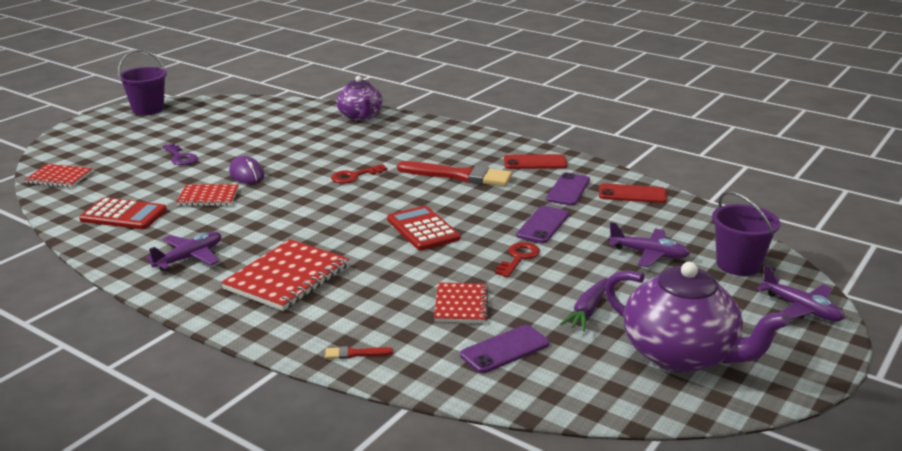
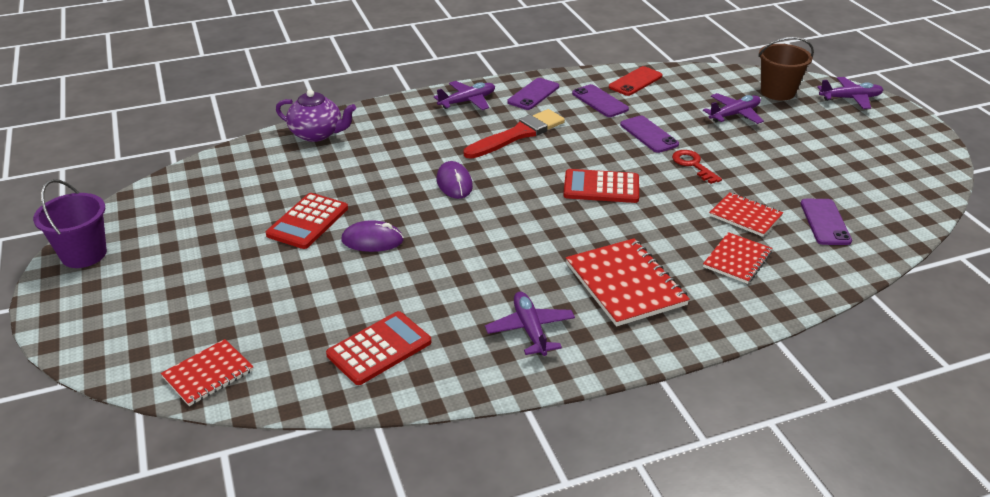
camera: 55 degrees left, 10 degrees up
purple key [162,143,198,165] -> none
red notebook [176,184,239,206] -> red notebook moved to [703,232,772,284]
red brush [325,346,393,359] -> none
red key [331,164,387,184] -> purple mouse [437,161,473,199]
red phone [504,154,567,169] -> purple phone [507,78,559,110]
purple carrot [560,278,608,331] -> none
purple teapot [605,262,790,373] -> none
purple bucket [712,191,780,276] -> brown bucket [758,37,814,101]
none -> red calculator [266,193,348,249]
none -> purple plane [434,81,495,110]

